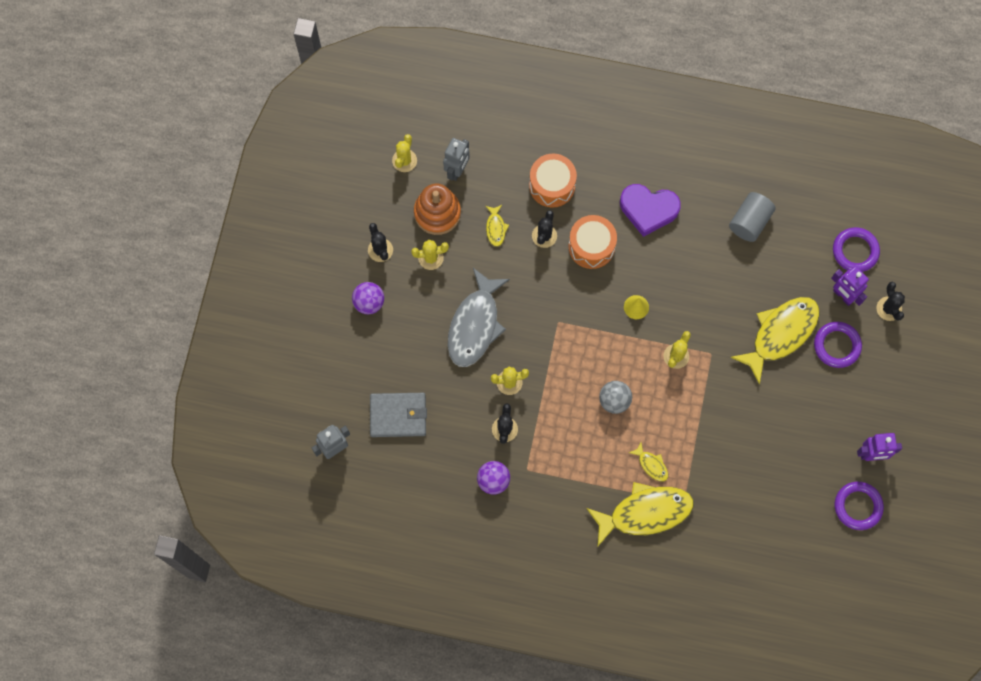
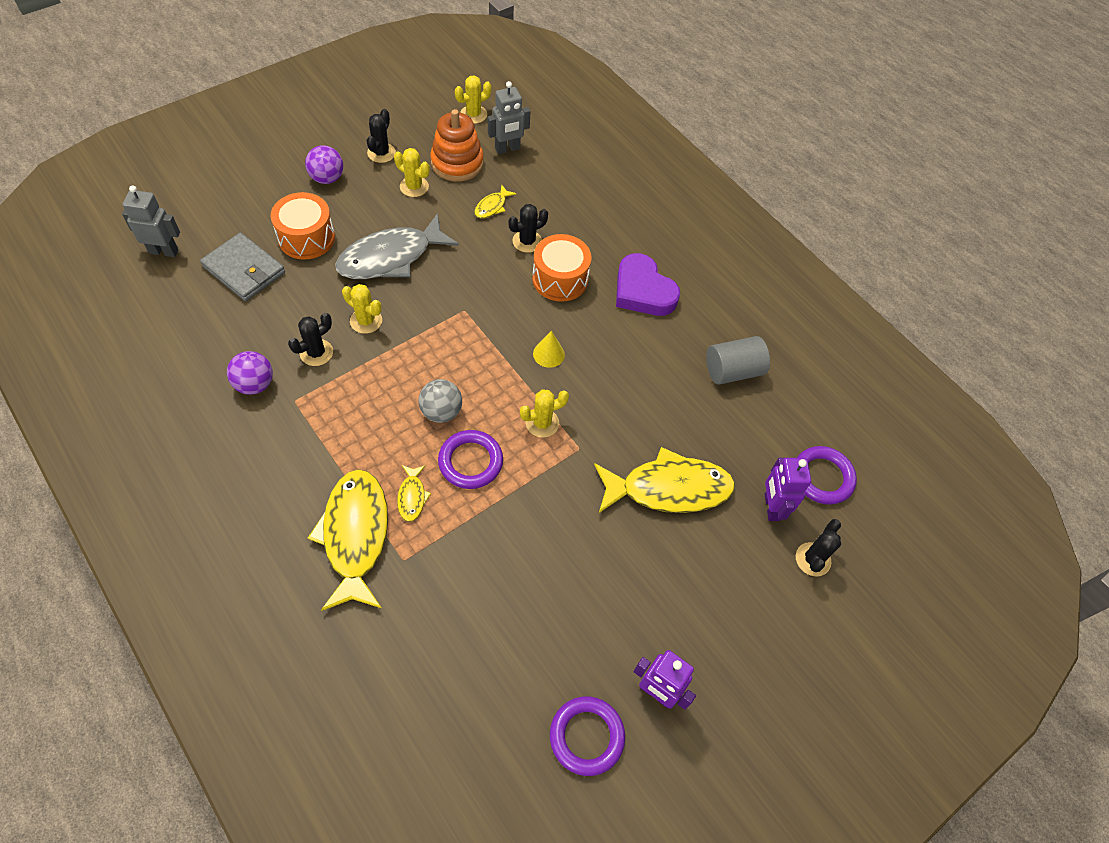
camera: 35 degrees right, 15 degrees down
orange drum [529,154,577,207] -> orange drum moved to [271,192,335,260]
yellow fish [586,482,694,547] -> yellow fish turned 120 degrees counterclockwise [308,469,388,611]
purple ring [814,322,862,368] -> purple ring moved to [438,430,503,489]

